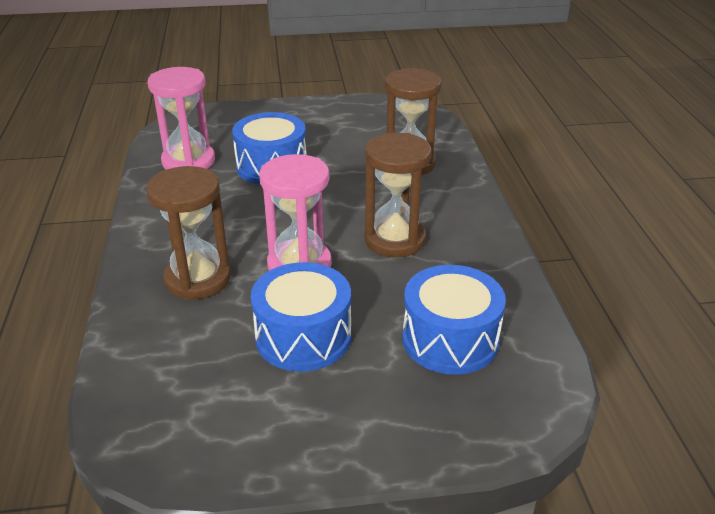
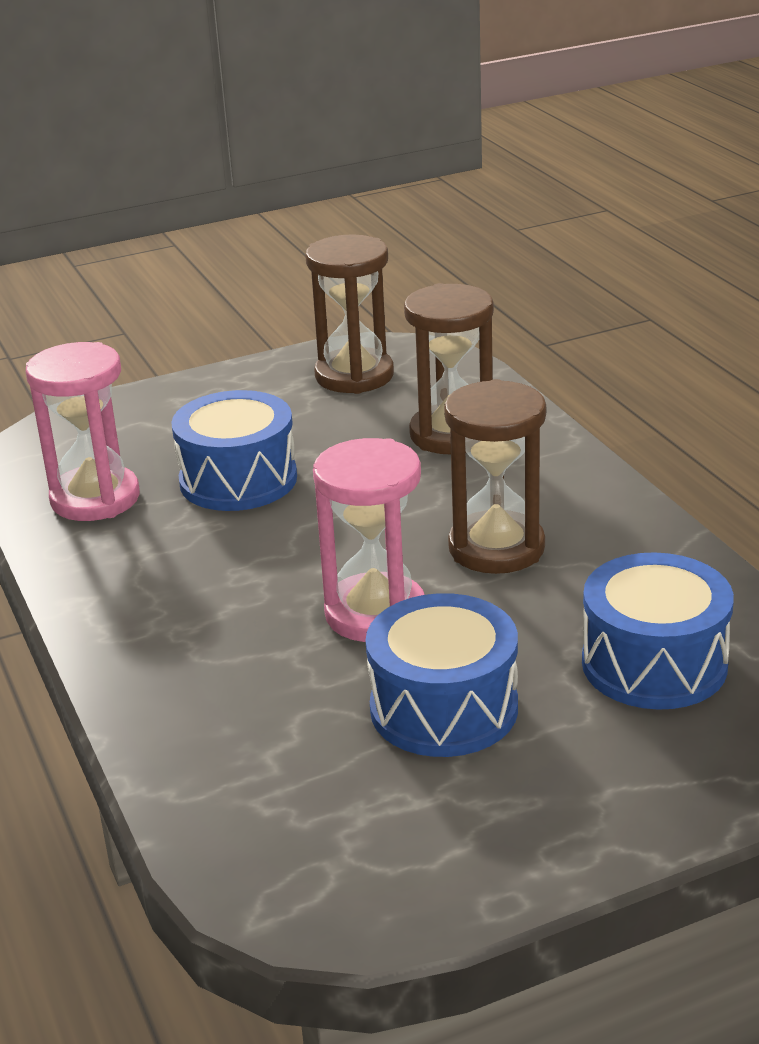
camera: 15 degrees left, 5 degrees down
brown hourglass [146,166,231,300] -> brown hourglass moved to [305,234,394,394]

